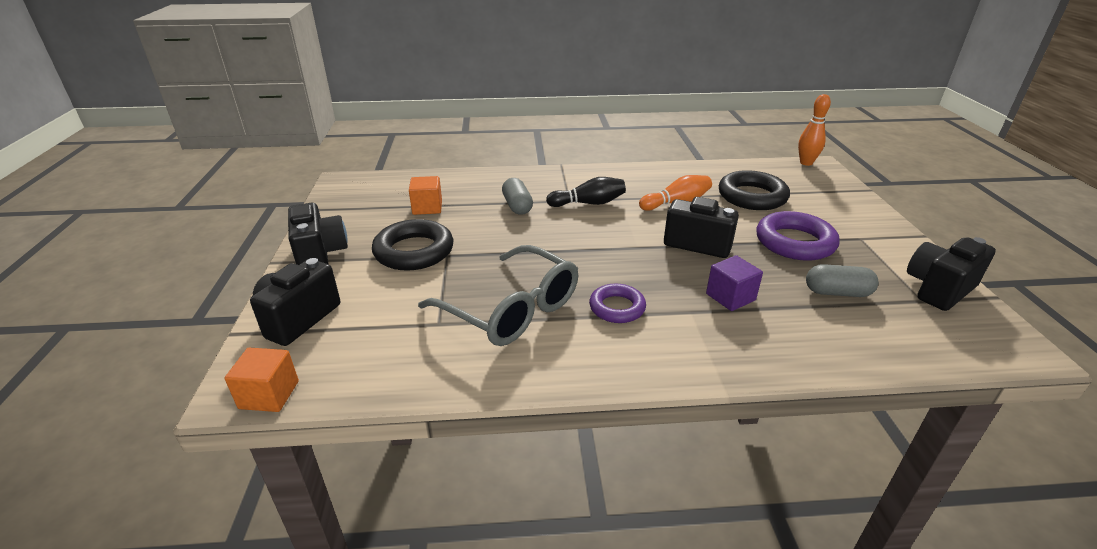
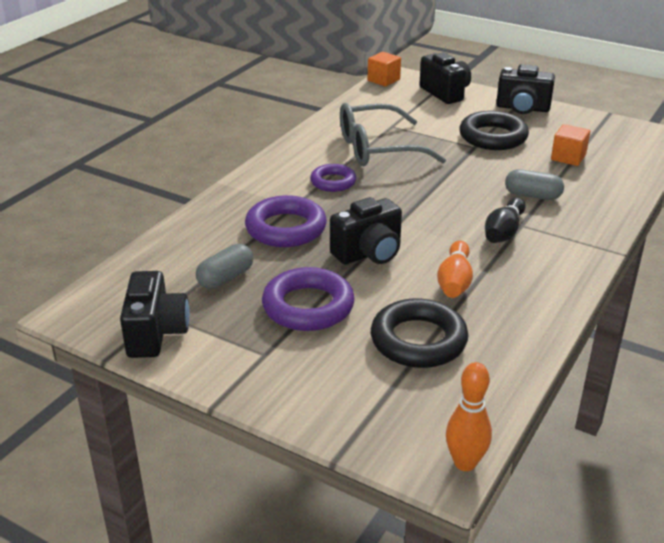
camera: 125 degrees right, 0 degrees up
purple cube [706,255,763,311] -> purple ring [245,195,327,247]

